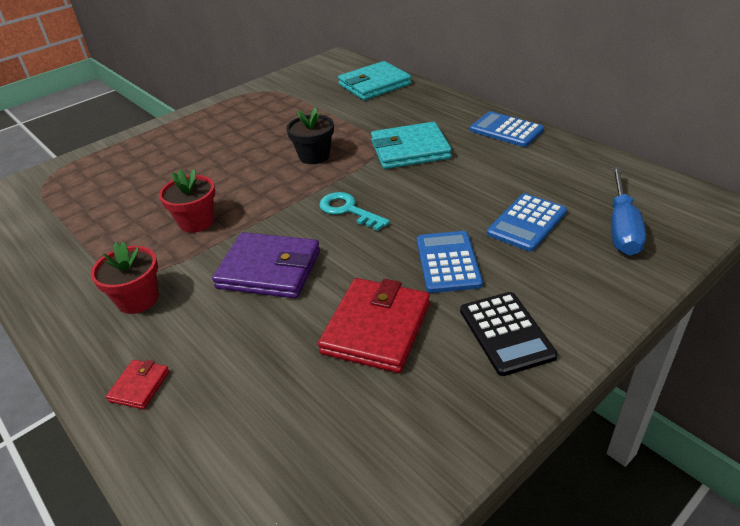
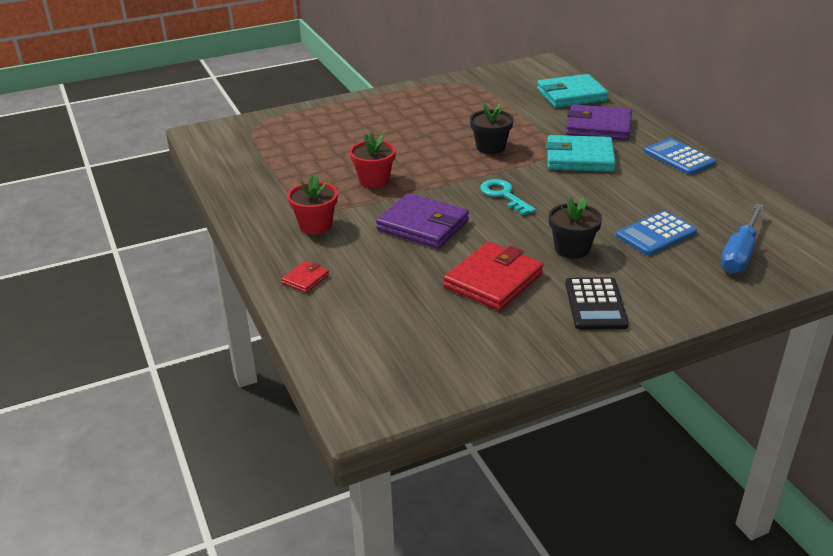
camera: 15 degrees right, 5 degrees down
blue calculator [417,231,483,293] -> black flower pot [549,197,602,259]
none -> purple wallet [566,104,632,140]

